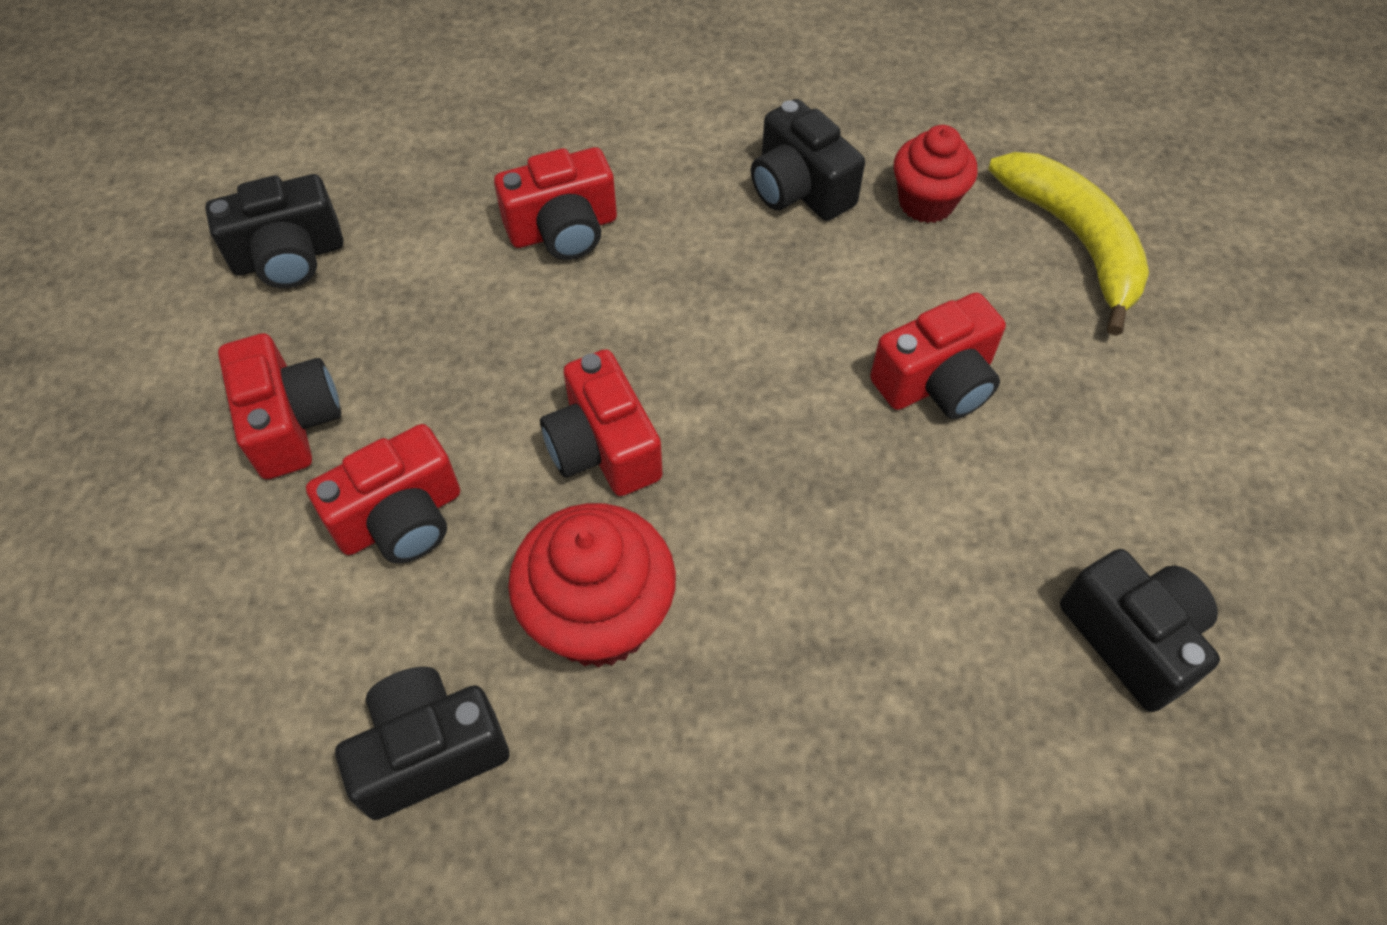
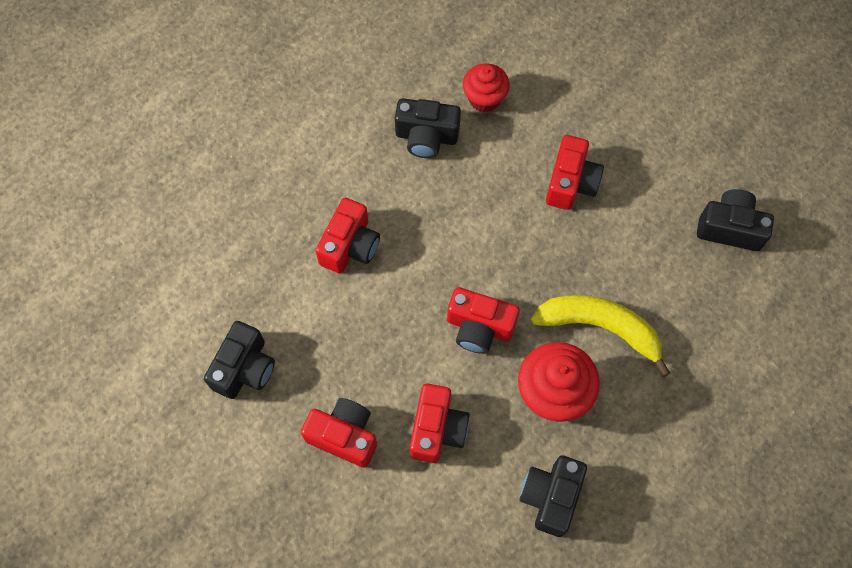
camera: 45 degrees left, 10 degrees up
yellow banana [988,152,1149,336] -> yellow banana moved to [531,295,670,377]

